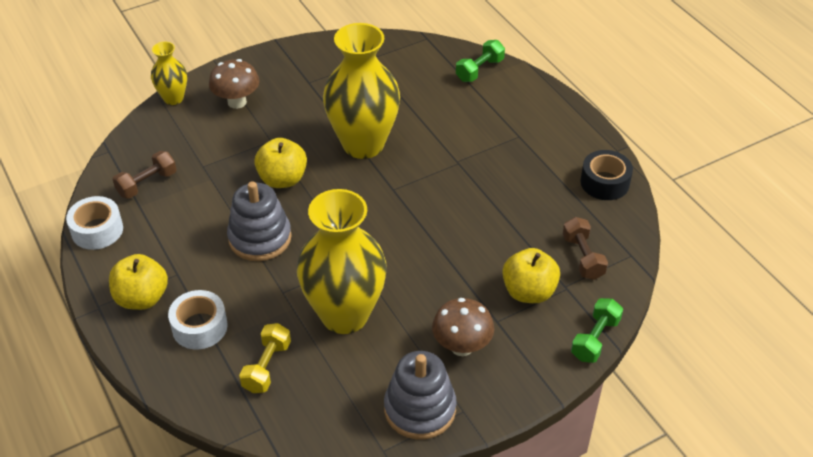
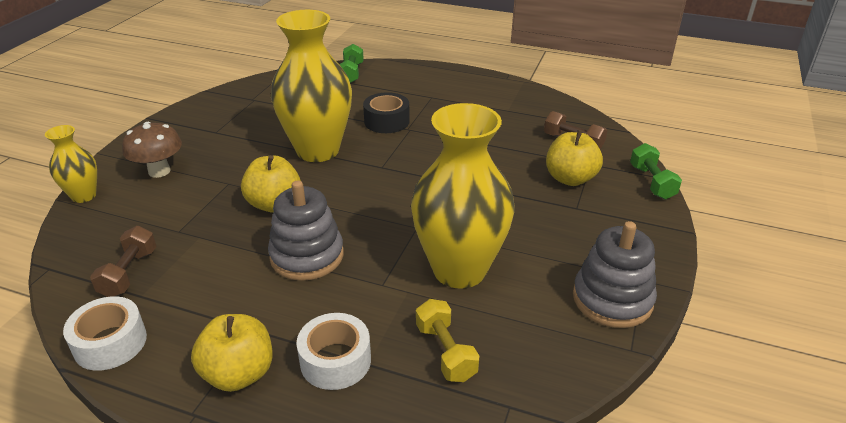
camera: 40 degrees left, 10 degrees down
brown mushroom [432,298,494,356] -> none
black tape [580,150,633,200] -> black tape moved to [363,92,410,133]

